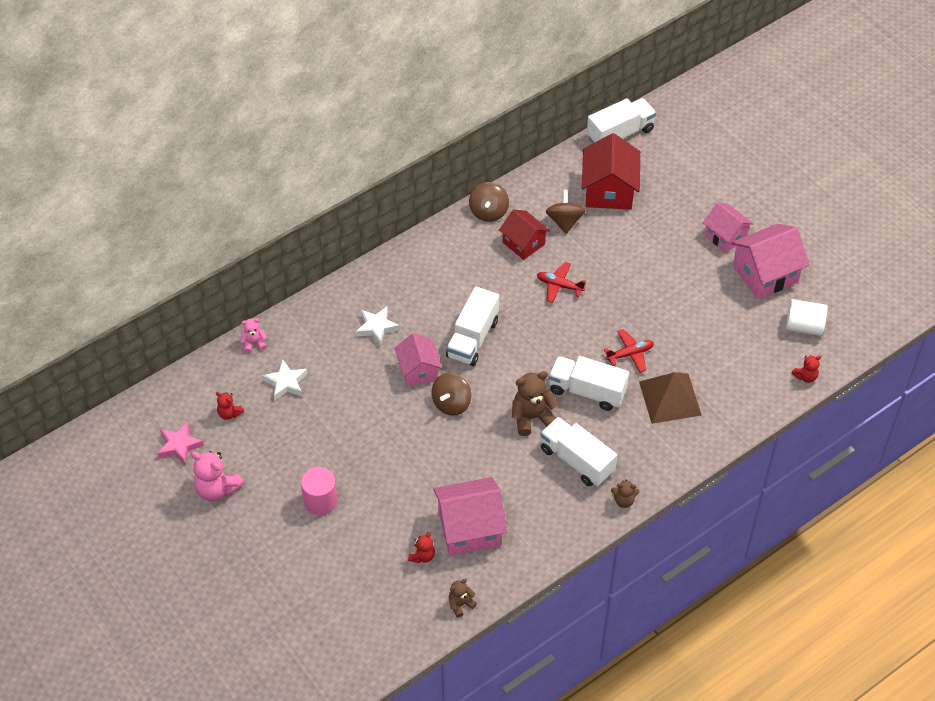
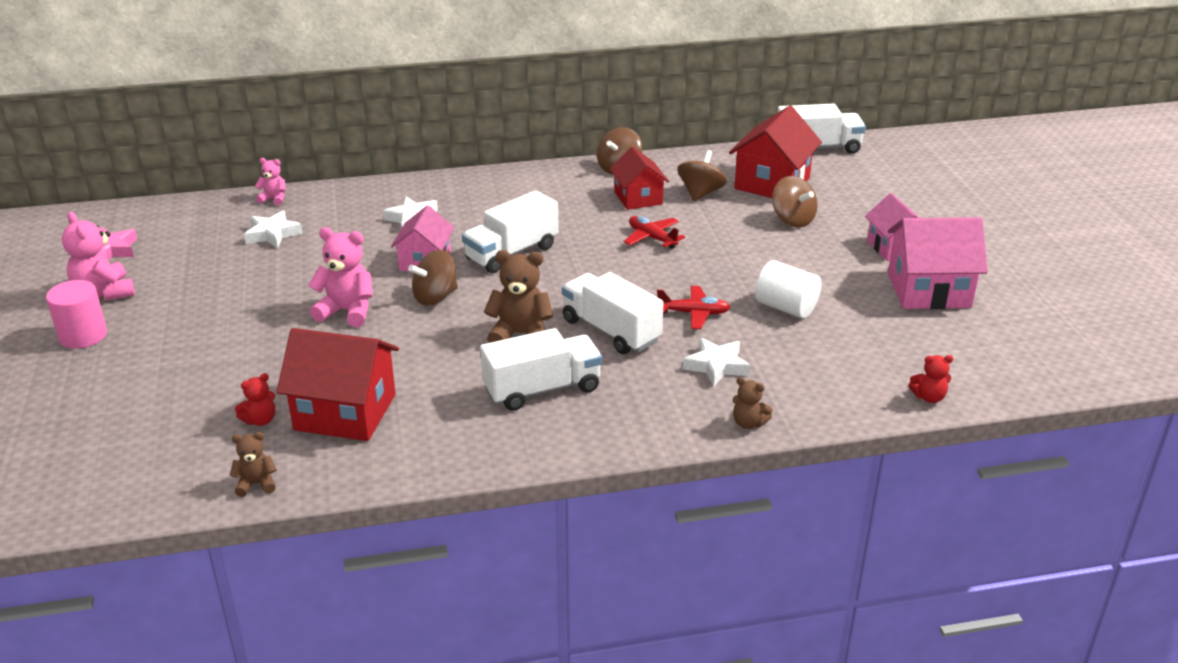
camera: 25 degrees right, 20 degrees down
red teddy bear [216,392,244,420] -> none
pink cylinder [301,467,337,515] -> pink cylinder moved to [46,280,107,349]
pink house [433,477,507,556] -> red house [276,328,399,441]
white truck [540,417,617,486] -> white truck turned 90 degrees clockwise [480,328,602,411]
brown teddy bear [611,479,639,508] -> brown teddy bear moved to [733,377,773,429]
brown pyramid [639,372,702,424] -> white star [683,337,750,387]
white cylinder [786,299,828,336] -> white cylinder moved to [755,260,821,318]
none -> pink teddy bear [308,227,373,327]
none -> brown spinning top [772,176,818,227]

